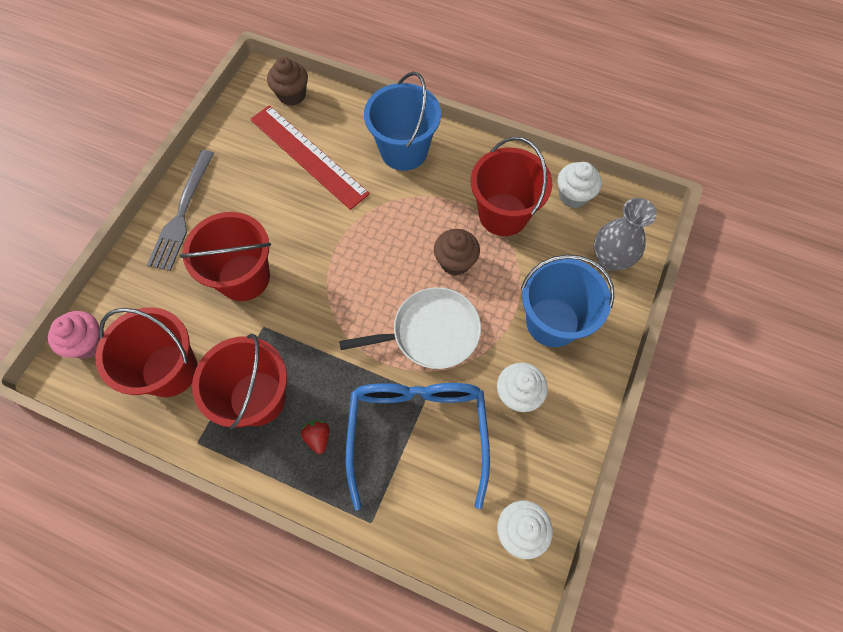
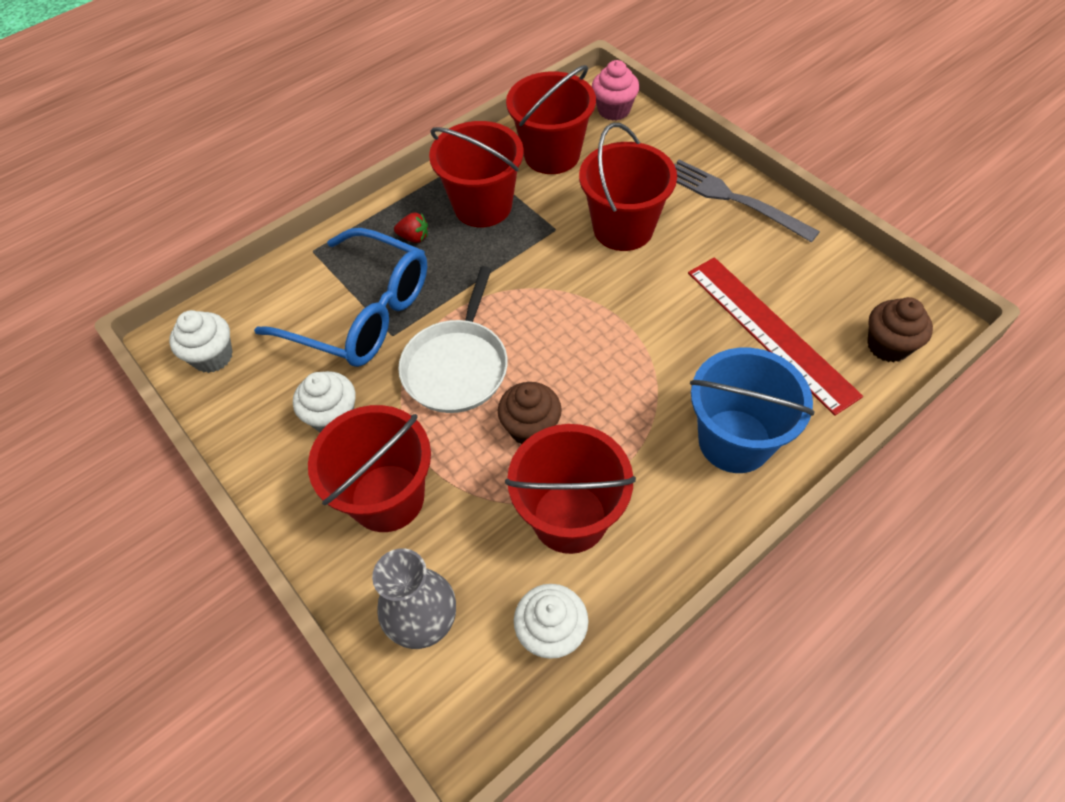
camera: 120 degrees right, 10 degrees down
red ruler [250,105,370,210] -> red ruler turned 75 degrees clockwise [688,257,863,416]
blue bucket [521,255,615,347] -> red bucket [308,405,431,532]

